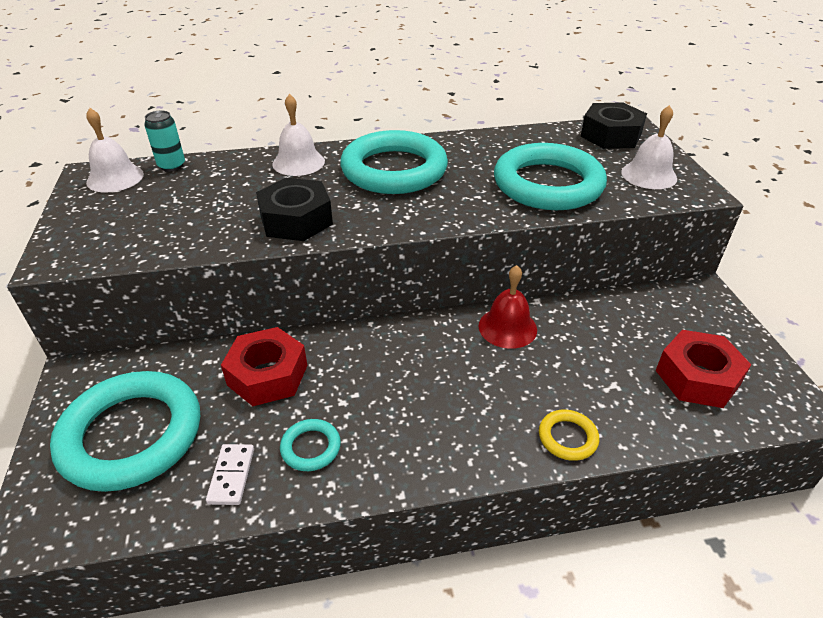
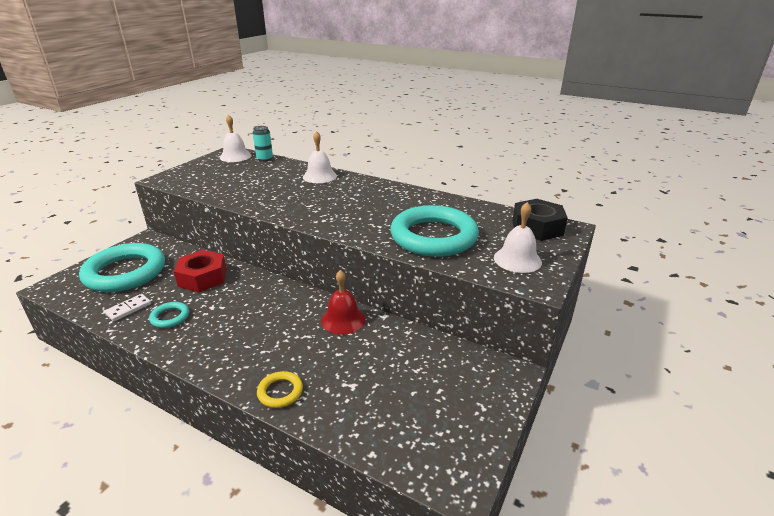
camera: 40 degrees right, 10 degrees down
black nut [256,178,333,241] -> none
turquoise ring [340,130,448,194] -> none
red nut [655,330,752,408] -> none

